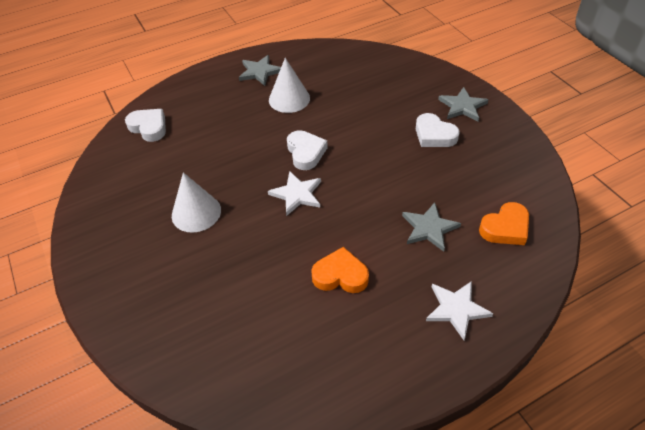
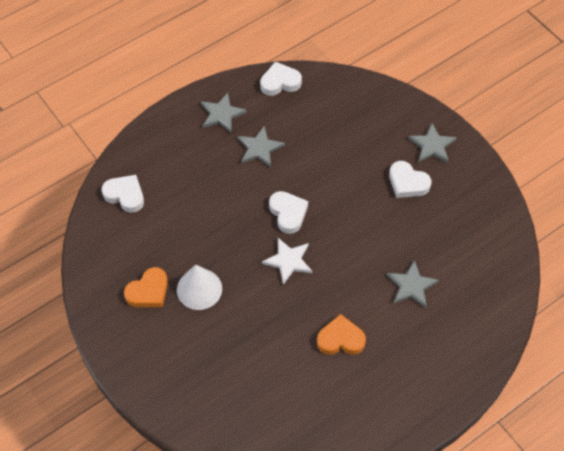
camera: 10 degrees left, 10 degrees up
white cone [269,58,310,113] -> grey star [238,126,285,167]
white star [426,281,493,340] -> none
orange heart [479,202,529,245] -> orange heart moved to [124,267,168,307]
none -> white heart [260,62,302,96]

